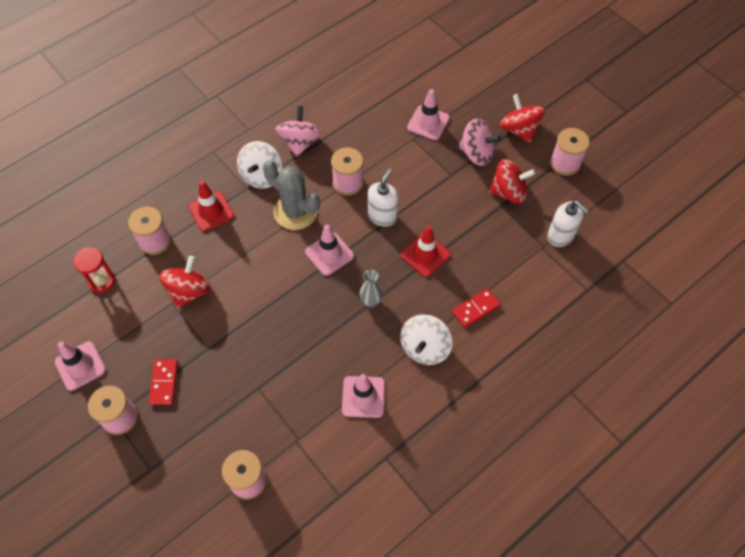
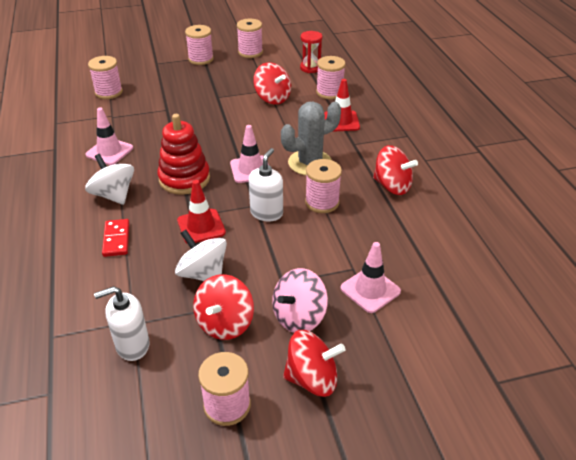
camera: 115 degrees right, 20 degrees down
pink traffic cone [55,341,106,391] -> pink spool [237,19,263,58]
red domino [149,359,178,405] -> none
white spinning top [237,141,282,189] -> white spinning top moved to [175,230,227,281]
pink spinning top [275,106,322,157] -> red spinning top [373,145,418,195]
grey vase [359,269,383,307] -> red stacking toy [157,114,210,195]
white soap dispenser [368,168,399,227] -> white soap dispenser turned 120 degrees counterclockwise [249,148,283,222]

